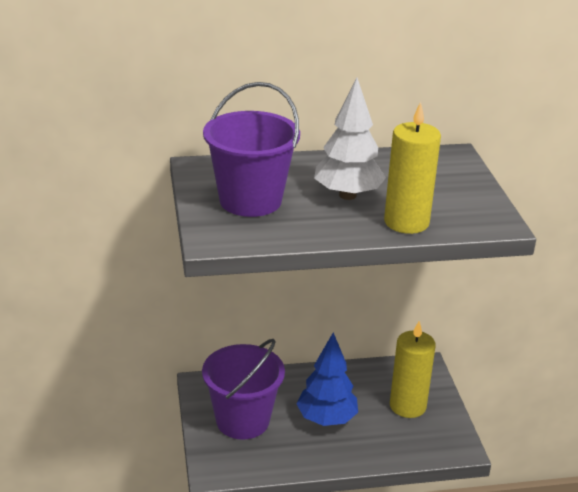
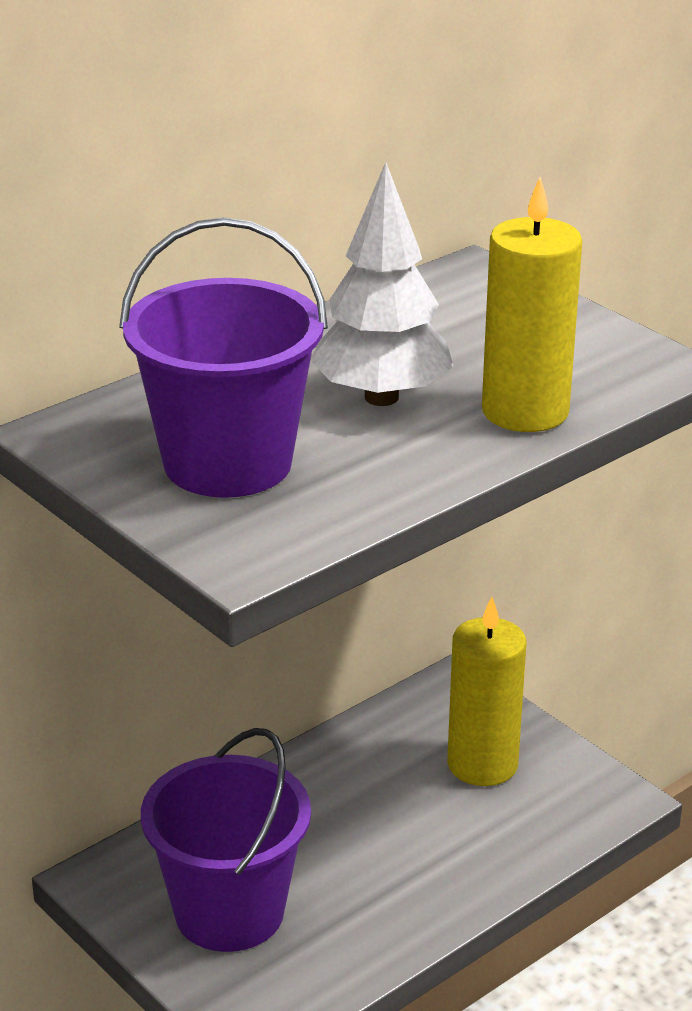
camera: 30 degrees left, 0 degrees up
blue tree [296,332,358,426] -> none

